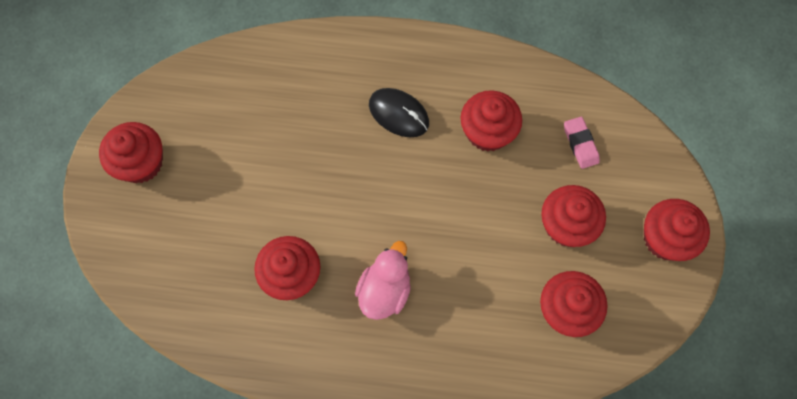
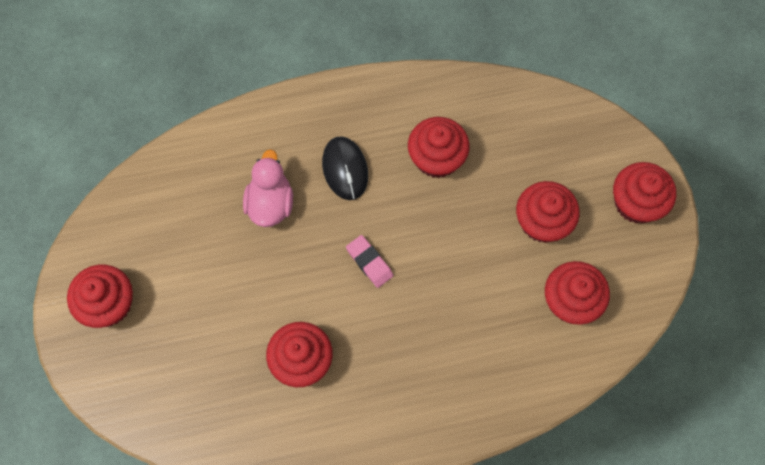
camera: 20 degrees left, 0 degrees up
pink duck [355,241,411,320] -> pink duck moved to [243,149,293,227]
black mouse [369,88,429,137] -> black mouse turned 60 degrees clockwise [322,136,368,200]
pink eraser [564,117,600,169] -> pink eraser moved to [346,235,393,288]

